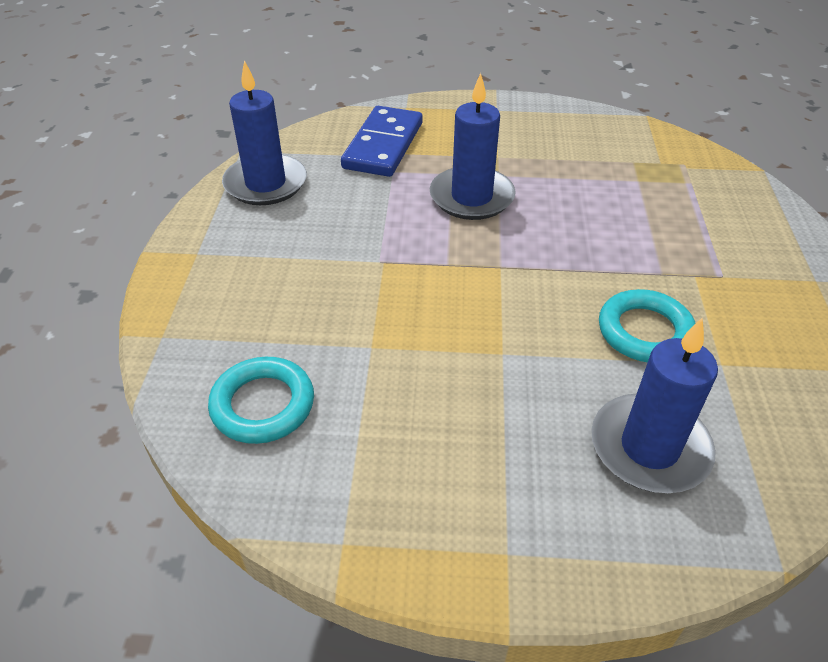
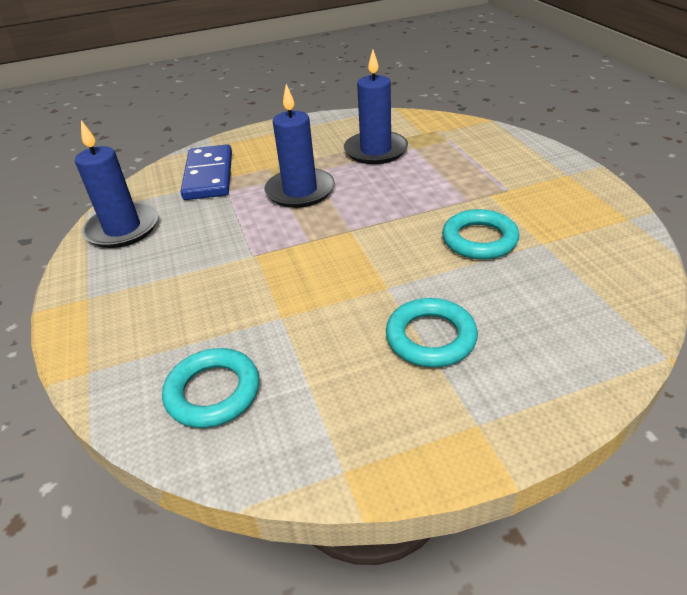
camera: 20 degrees left, 5 degrees down
blue candle [591,318,718,493] -> blue candle moved to [344,50,408,164]
none -> turquoise ring [386,298,478,367]

